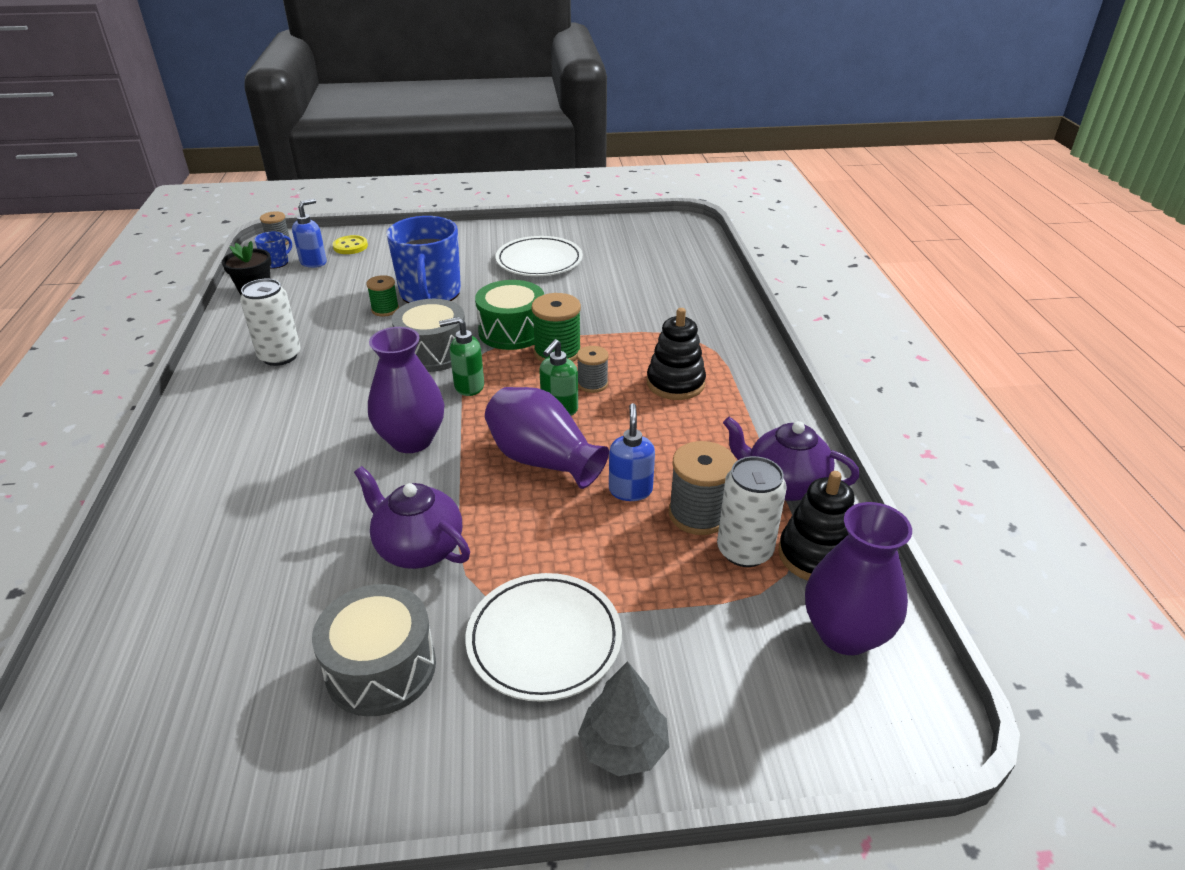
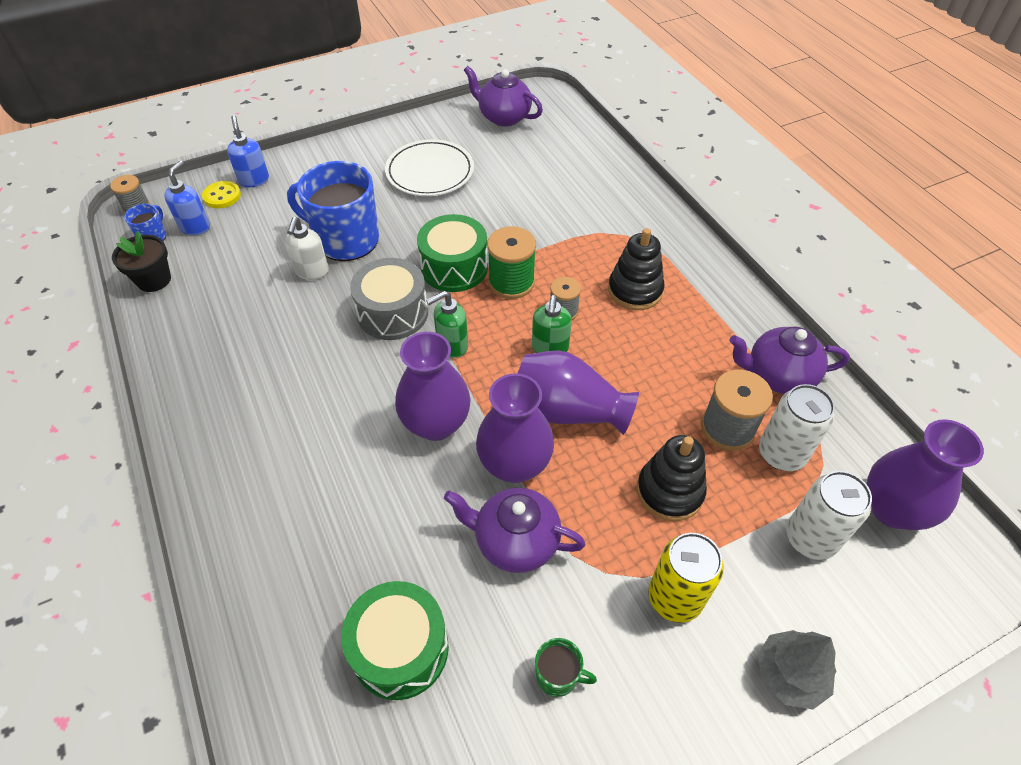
camera: 20 degrees left, 15 degrees up
white can [240,279,301,366] -> white can moved to [786,471,872,560]
grey drum [312,584,436,716] -> green mug [535,638,597,697]
green spool [366,275,399,317] -> white soap dispenser [285,217,329,280]
blue mug [387,216,461,303] -> blue mug turned 135 degrees clockwise [287,161,379,261]
white plate [465,573,622,702] -> yellow can [648,533,724,623]
blue soap dispenser [609,403,655,501] -> blue soap dispenser moved to [227,115,269,187]
black stacking toy [778,471,855,581] -> black stacking toy moved to [637,435,707,521]
none -> green drum [341,581,449,700]
none -> purple teapot [464,66,543,127]
none -> purple vase [476,373,554,483]

